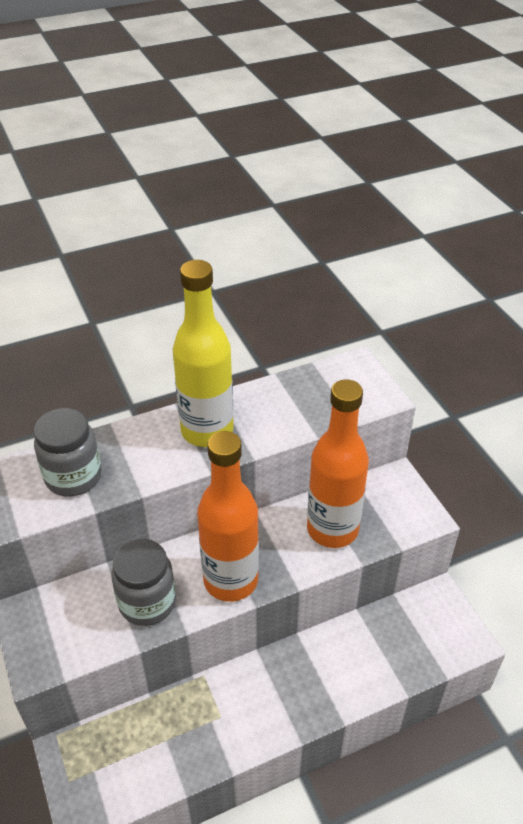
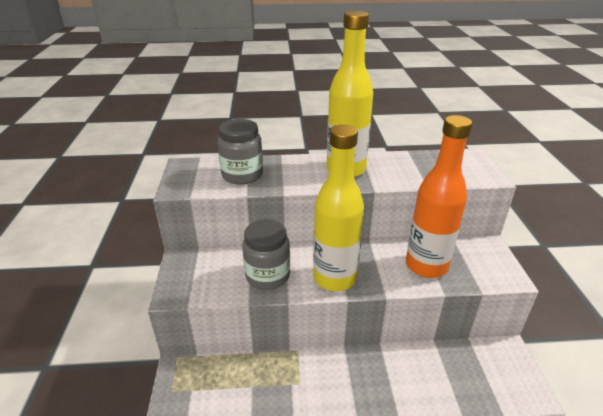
camera: 20 degrees right, 10 degrees down
orange bottle [197,431,259,602] -> yellow bottle [313,124,364,291]

